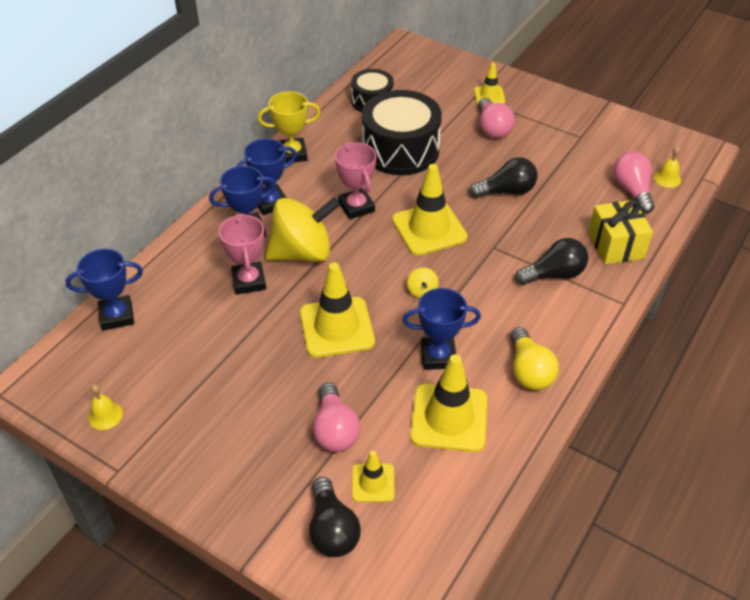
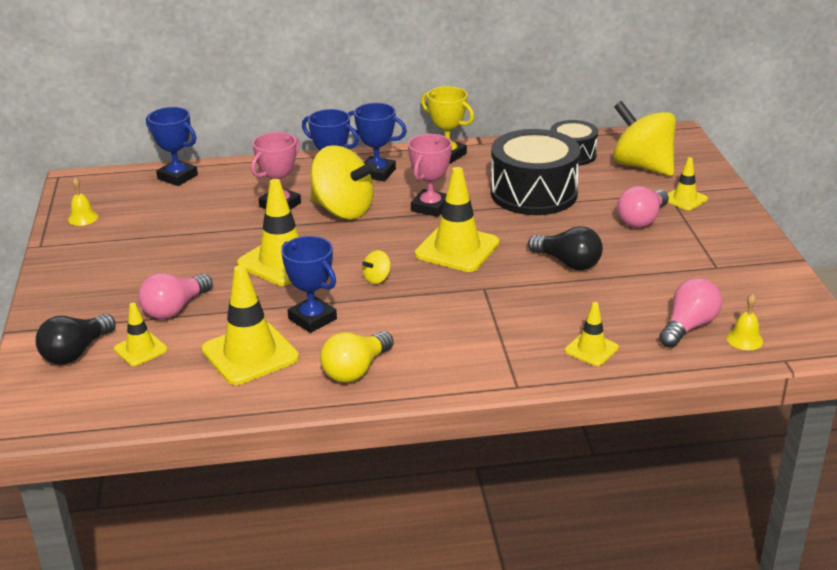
camera: 50 degrees right, 15 degrees down
black light bulb [515,238,588,285] -> none
yellow gift [588,200,653,265] -> yellow traffic cone [565,302,619,366]
none -> yellow spinning top [613,101,676,176]

